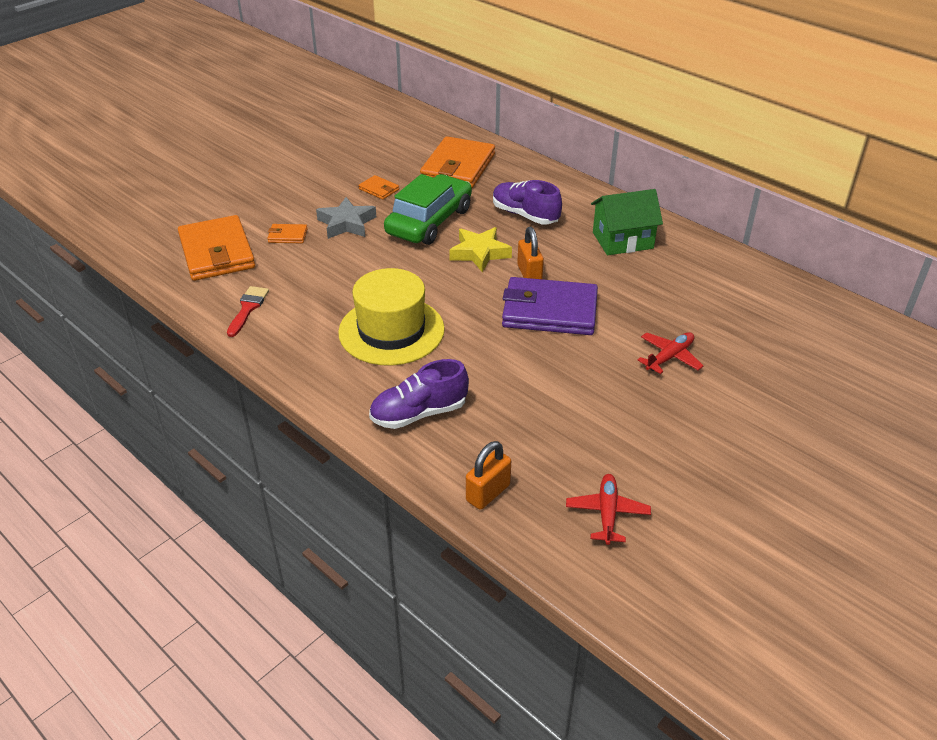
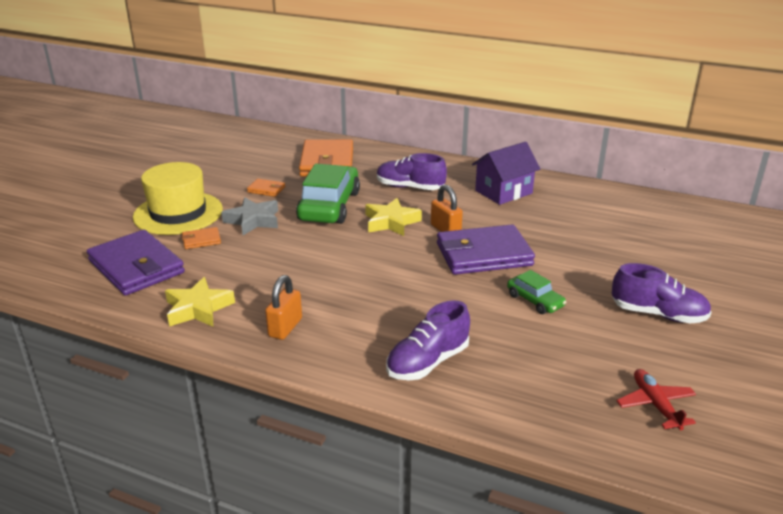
camera: 20 degrees left, 10 degrees down
orange wallet [178,215,255,281] -> purple wallet [87,230,185,296]
red brush [227,286,269,337] -> yellow star [165,277,235,327]
yellow hat [338,268,445,366] -> yellow hat moved to [133,162,223,235]
orange padlock [466,441,511,510] -> orange padlock moved to [265,275,302,340]
green house [591,189,663,255] -> purple house [472,142,540,205]
red plane [638,332,703,374] -> none
none -> green car [507,270,566,314]
none -> purple shoe [612,263,712,323]

